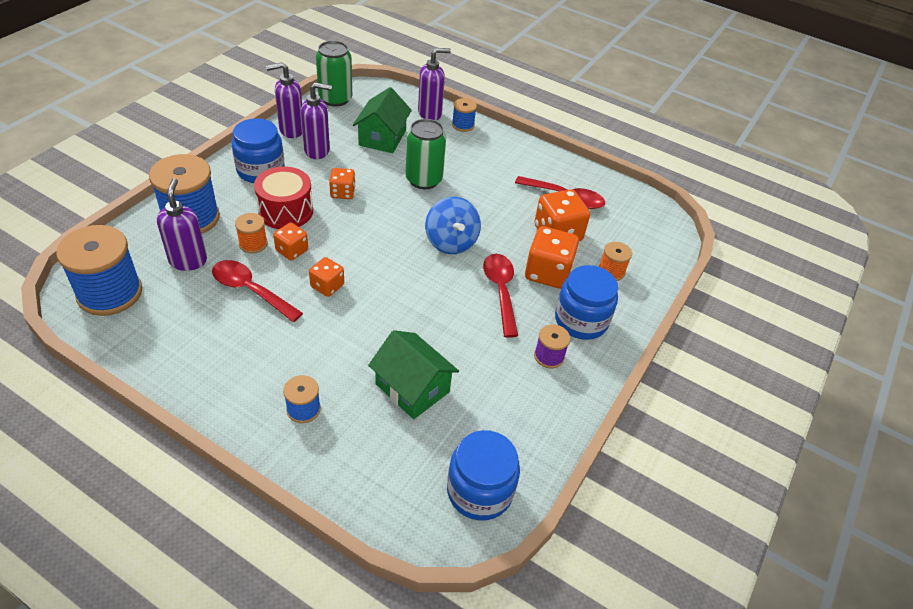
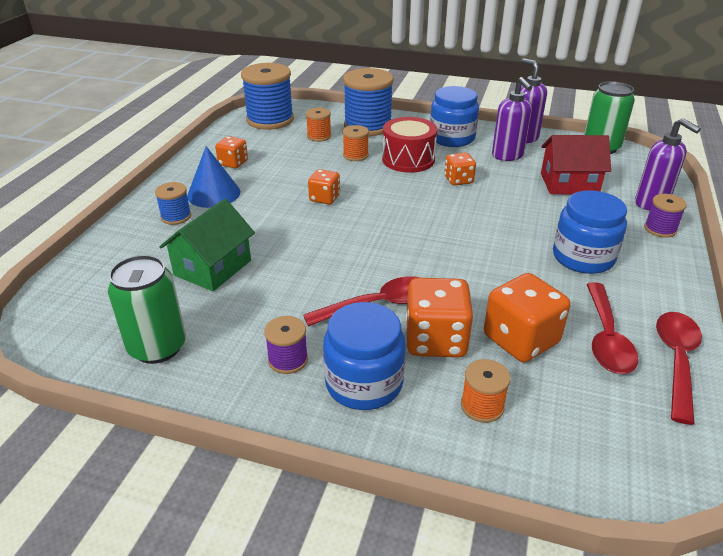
camera: 80 degrees right, 10 degrees down
purple soap dispenser [157,178,207,271] -> orange spool [306,108,331,142]
red spoon [212,260,303,322] -> red spoon moved to [656,312,702,425]
orange dice [273,223,308,260] -> orange dice moved to [215,136,248,168]
green house [353,87,412,153] -> red house [541,135,611,194]
green can [406,119,446,189] -> green can moved to [107,255,186,364]
blue spinning top [425,197,481,254] -> none
blue jar [447,430,520,521] -> blue jar moved to [553,191,627,274]
blue spool [452,98,477,132] -> purple spool [644,194,687,238]
none -> blue cone [187,146,240,208]

